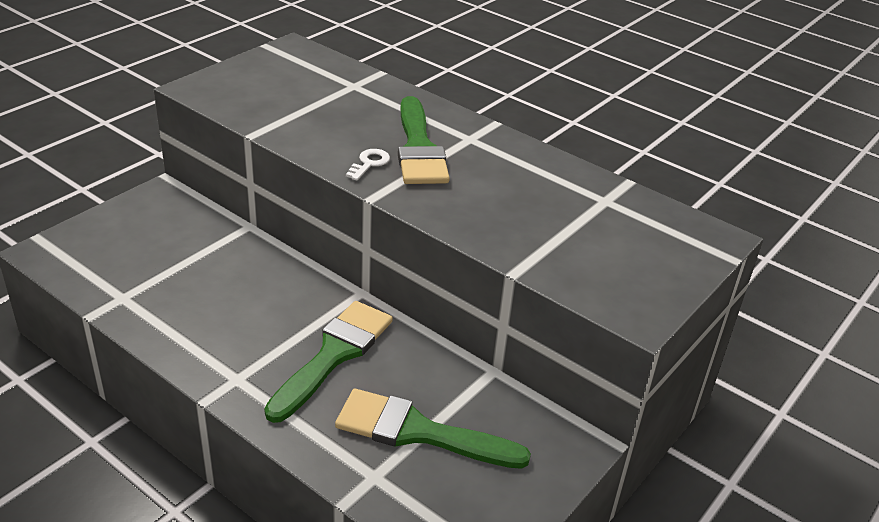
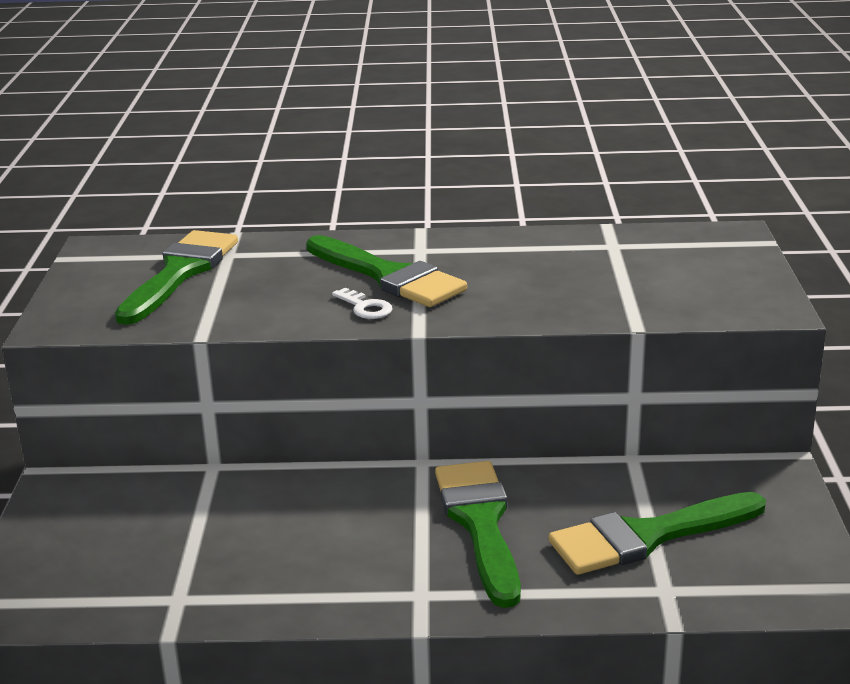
camera: 35 degrees left, 10 degrees down
white key [346,149,390,180] -> white key turned 150 degrees clockwise [332,288,392,319]
none -> green brush [115,230,238,325]

